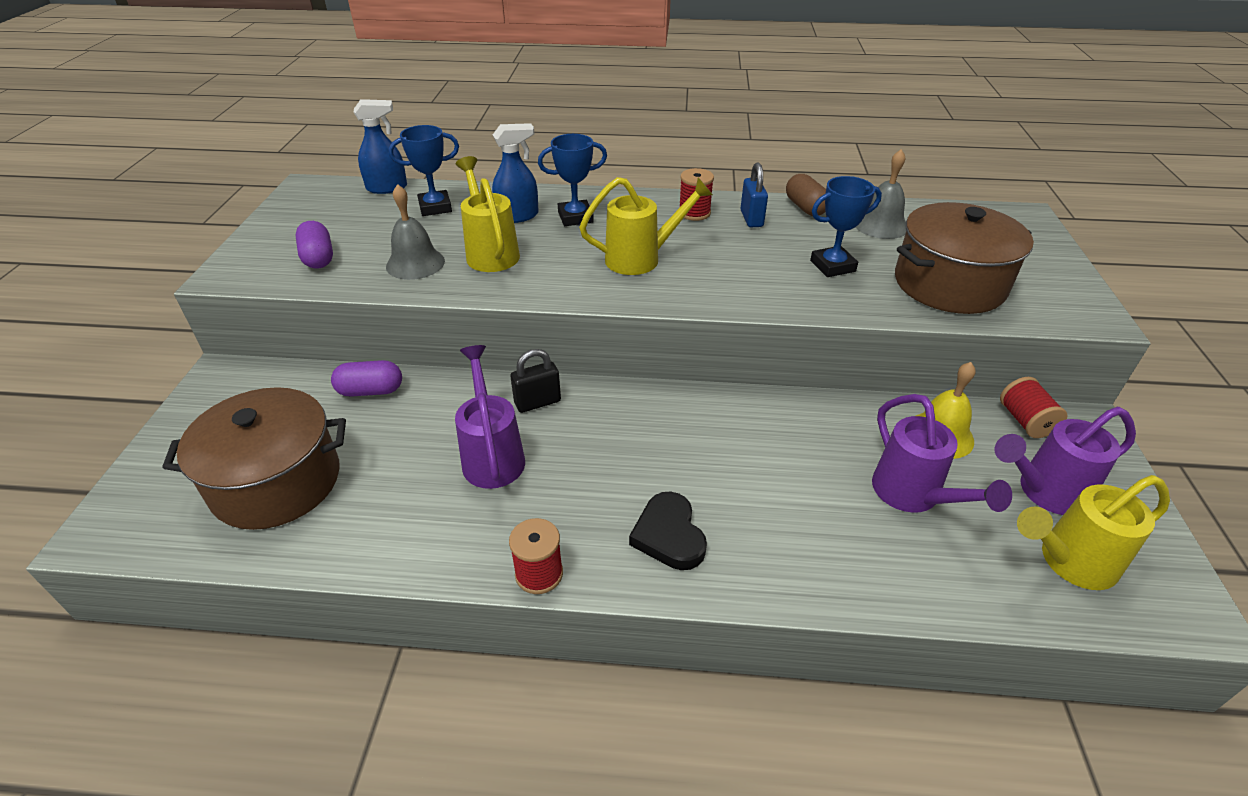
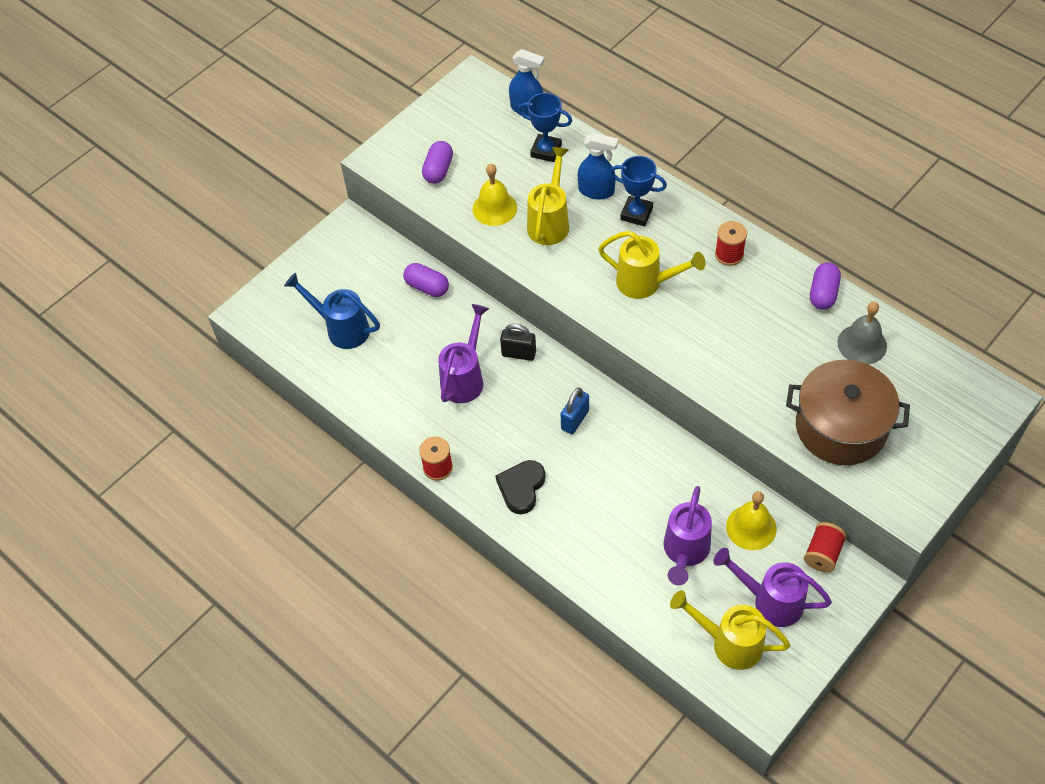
camera: 40 degrees right, 15 degrees up
brown pot [162,387,346,530] -> blue watering can [284,273,380,349]
grey bell [386,184,445,280] -> yellow bell [472,164,517,226]
blue padlock [740,162,768,227] -> blue padlock moved to [561,388,589,434]
brown capsule [786,174,826,216] -> purple capsule [810,262,841,310]
blue trophy [810,176,882,277] -> none

